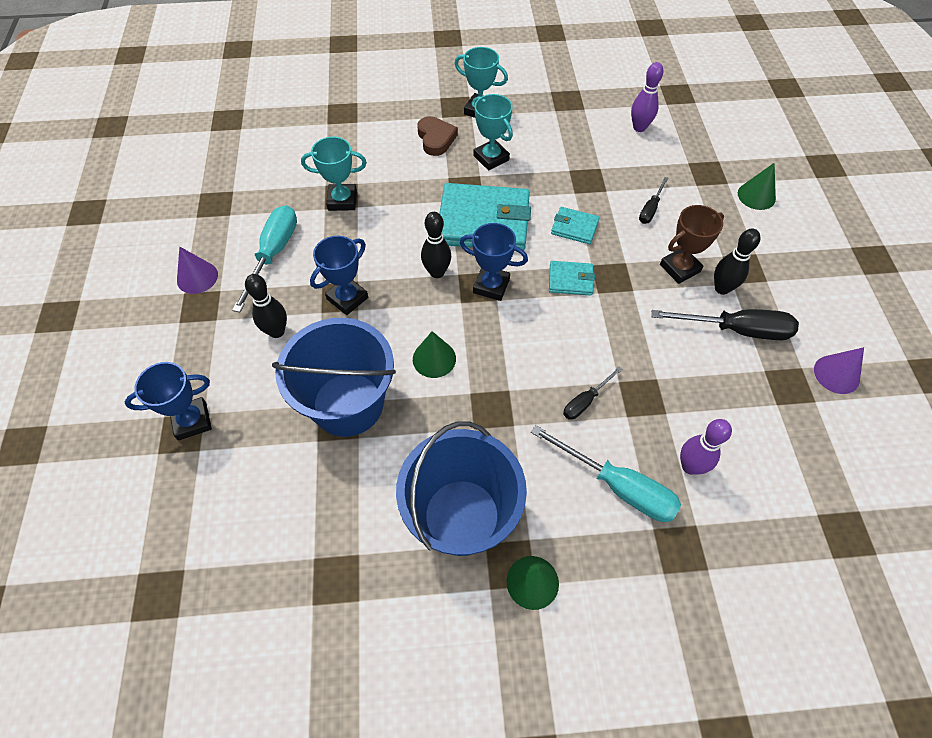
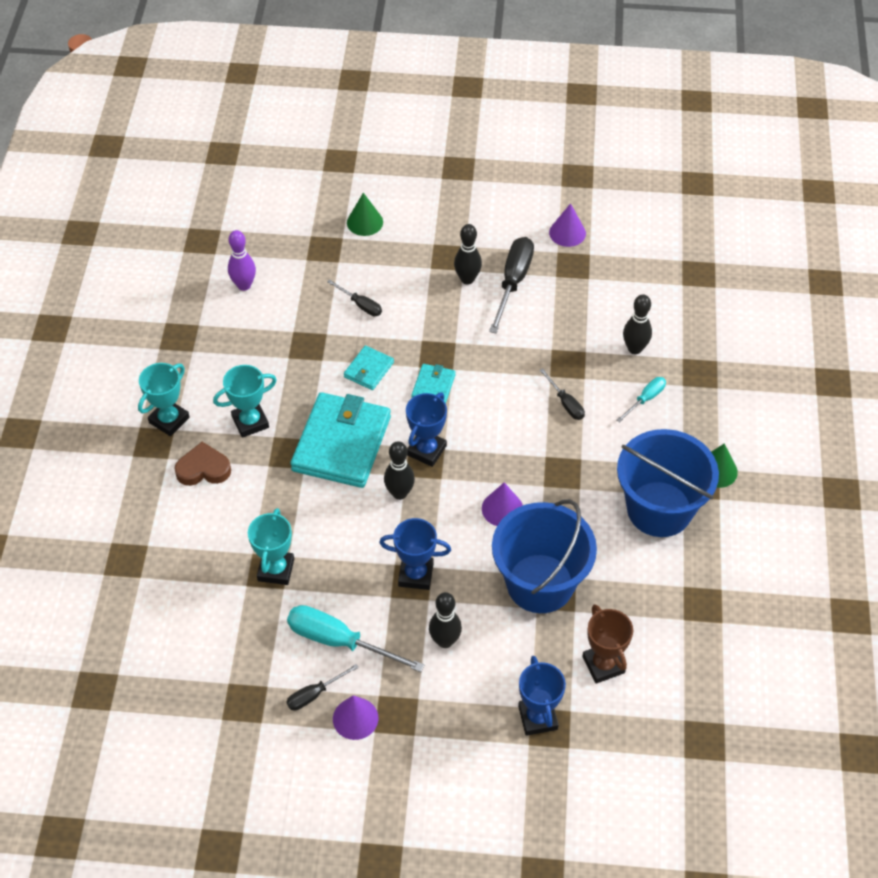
camera: 80 degrees left, 5 degrees down
blue trophy [310,236,368,315] -> blue trophy turned 45 degrees counterclockwise [379,518,451,590]
green cone [413,331,456,378] -> purple cone [482,482,523,526]
turquoise screwdriver [531,425,681,522] -> turquoise screwdriver [617,377,666,423], size x0.54
brown trophy [660,205,724,284] -> brown trophy moved to [582,604,633,684]
purple bowling pin [680,419,732,475] -> black bowling pin [623,294,652,354]
none -> black screwdriver [286,664,359,711]

